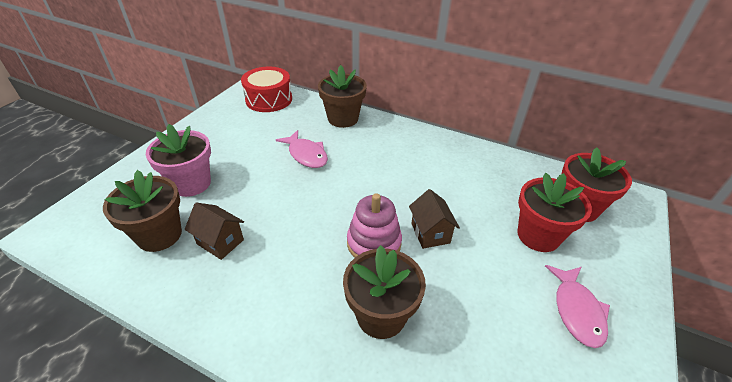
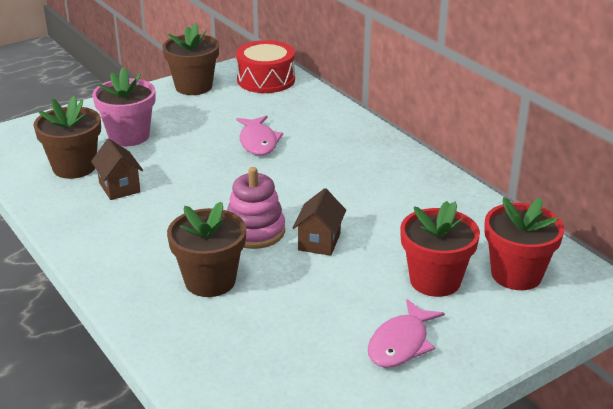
camera: 30 degrees right, 10 degrees down
brown flower pot [318,65,367,128] -> brown flower pot moved to [162,23,219,95]

